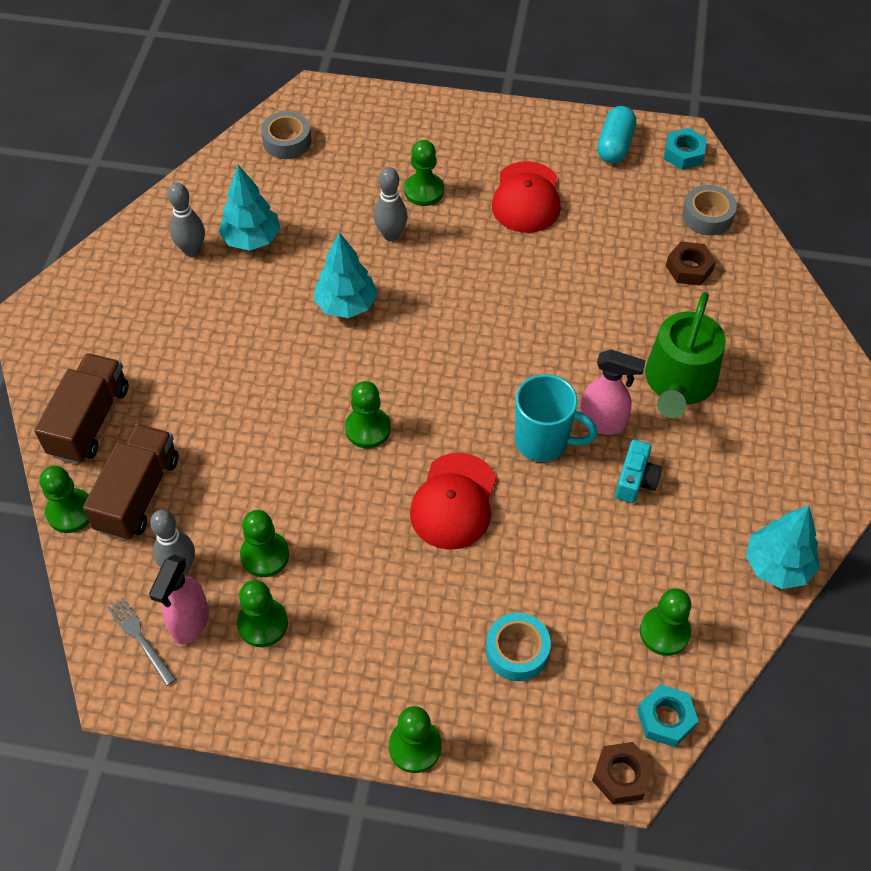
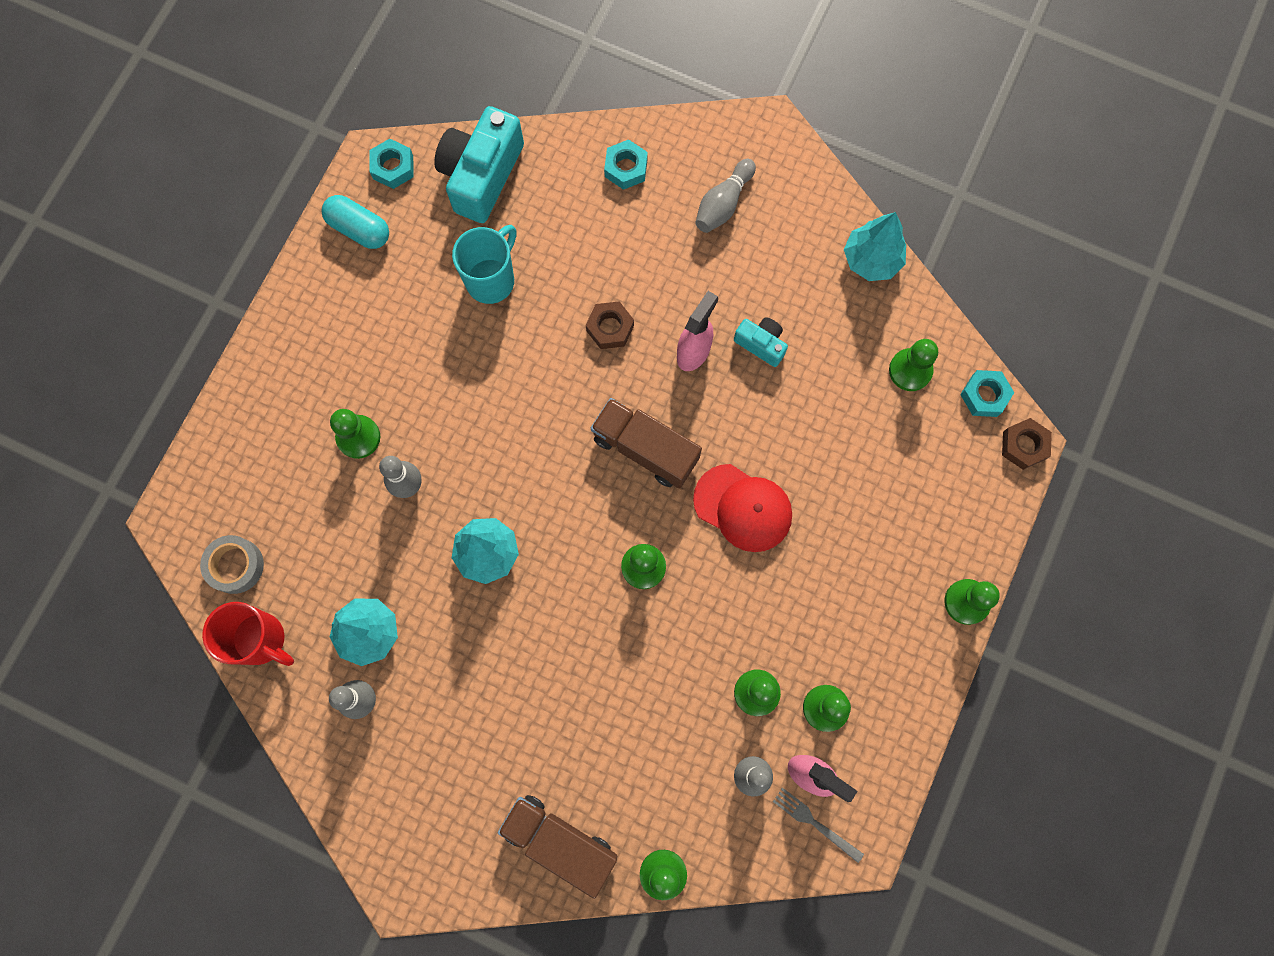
camera: 75 degrees left, 20 degrees up
brown truck [83,424,179,541] -> brown truck moved to [591,398,702,488]
grey fork [107,598,176,686] -> grey fork turned 60 degrees clockwise [773,788,864,863]
turquoise tape [486,613,551,681] -> none
red cap [492,161,561,233] -> none
turquoise mug [515,374,598,462] -> turquoise mug moved to [452,225,516,304]
green watering can [645,292,726,418] -> none
brown nut [666,241,716,286] -> brown nut moved to [586,301,634,349]
grey tape [682,185,737,236] -> turquoise camera [434,106,524,223]
none -> red mug [202,602,294,666]
none -> turquoise nut [604,139,648,190]
none -> grey bowling pin [695,159,756,233]

